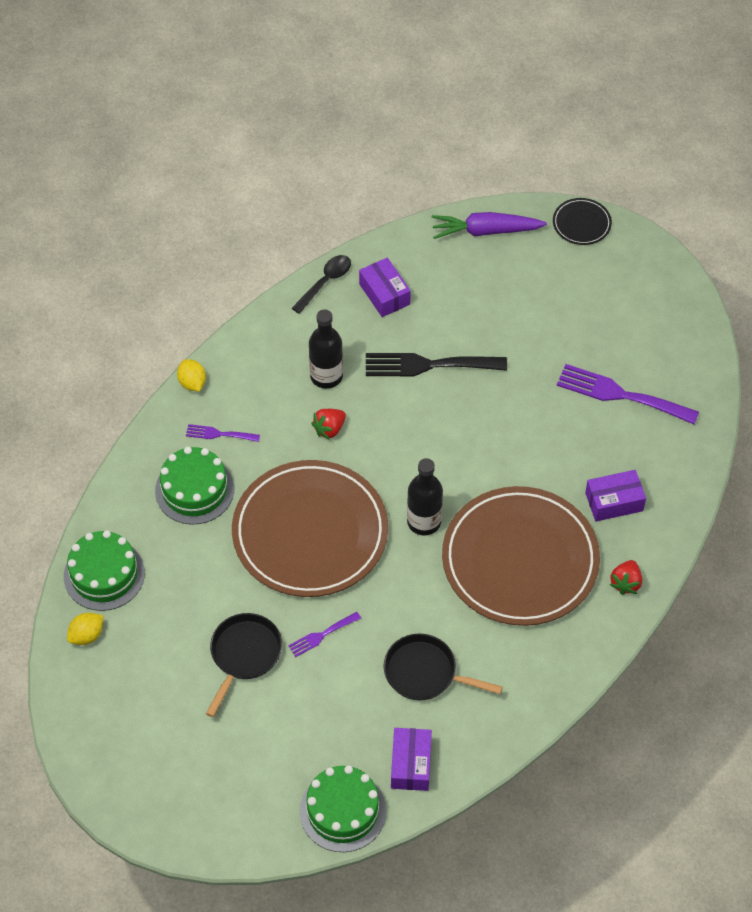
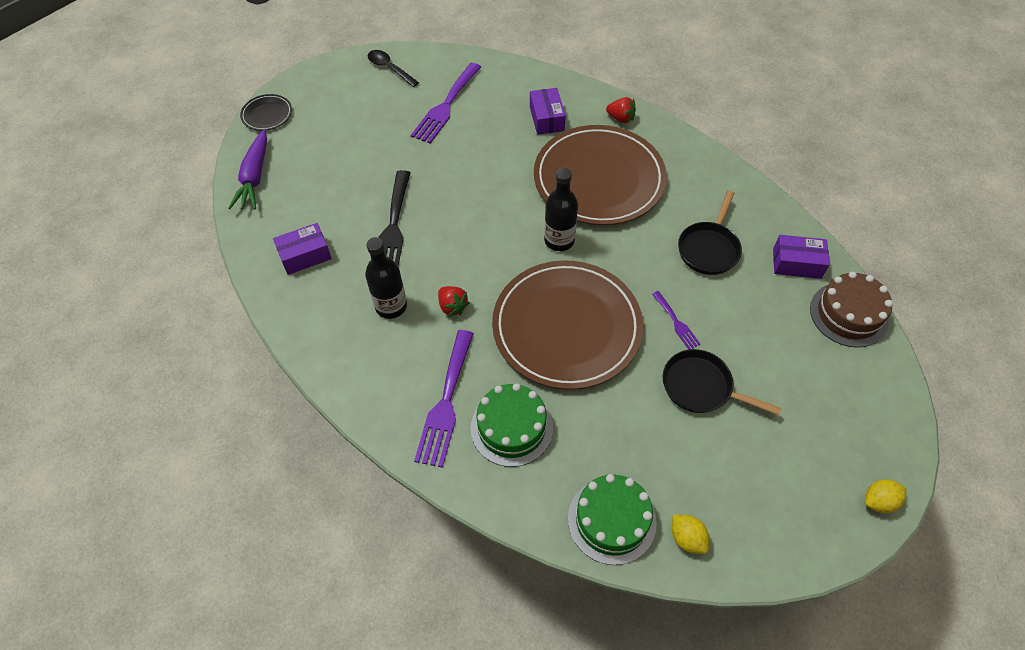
camera: 85 degrees left, 0 degrees up
yellow lemon [177,359,206,391] -> yellow lemon moved to [865,479,906,513]
purple fork [186,424,260,442] -> purple fork [414,330,474,468], size x1.96
black spoon [292,255,351,314] -> black spoon moved to [368,50,419,87]
green cake [300,765,386,852] -> brown cake [810,271,893,348]

